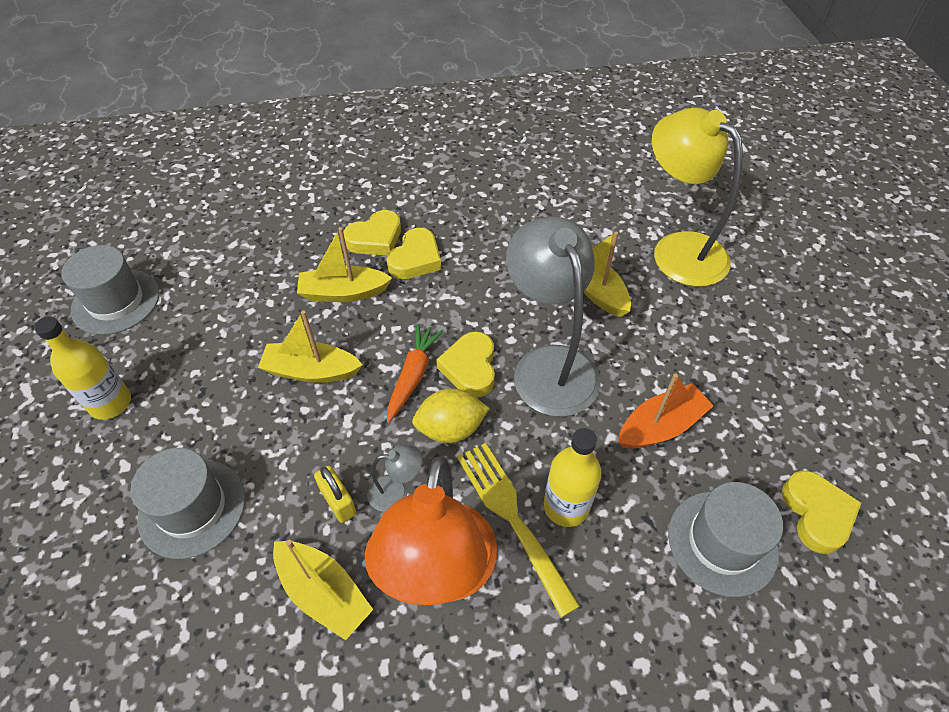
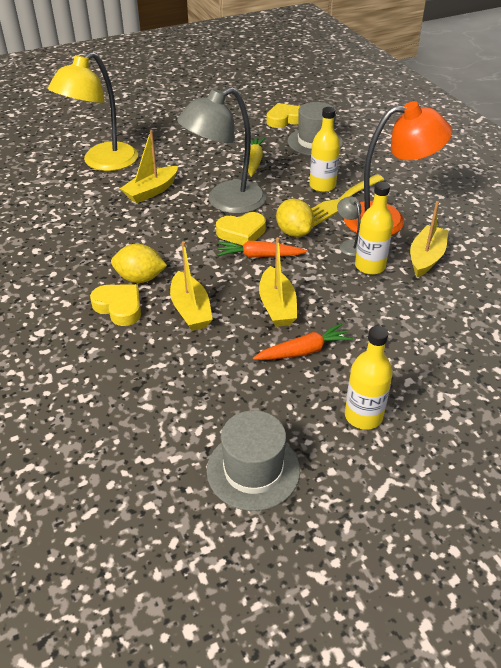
camera: 105 degrees left, 10 degrees down
grey hat [131,448,245,559] -> none
yellow padlock [314,466,357,523] -> yellow bottle [355,181,393,275]
yellow heart [387,228,441,279] -> yellow lemon [111,244,167,283]
orange boat [618,373,714,449] -> yellow carrot [248,137,265,177]
none -> orange carrot [253,323,353,360]

